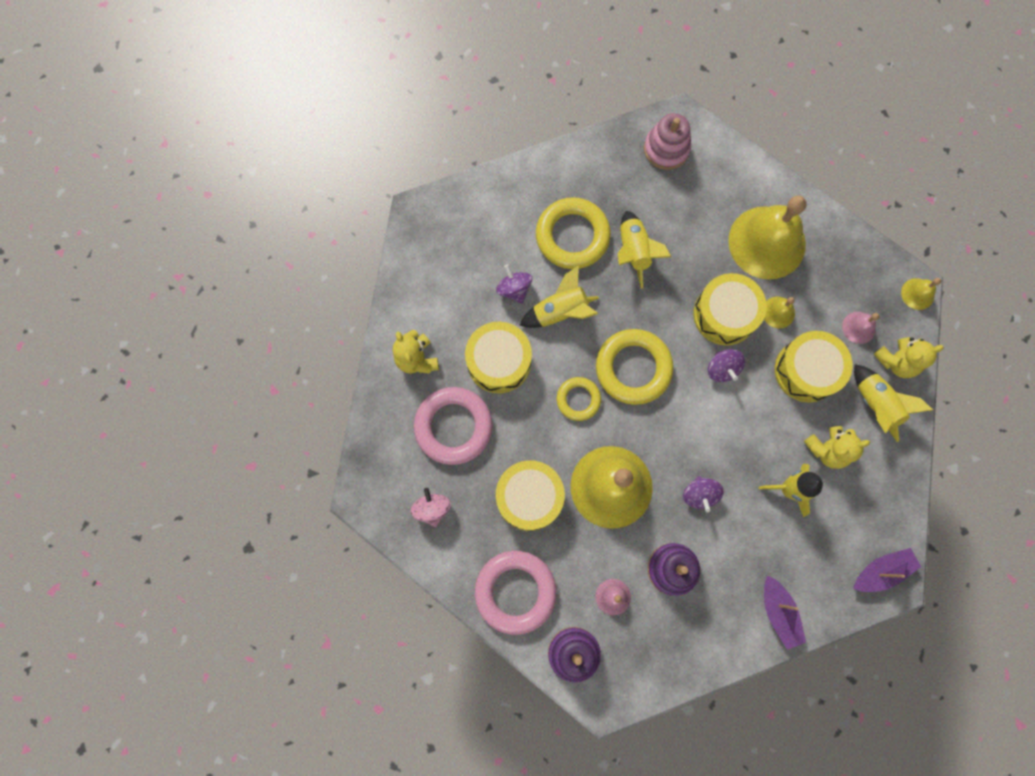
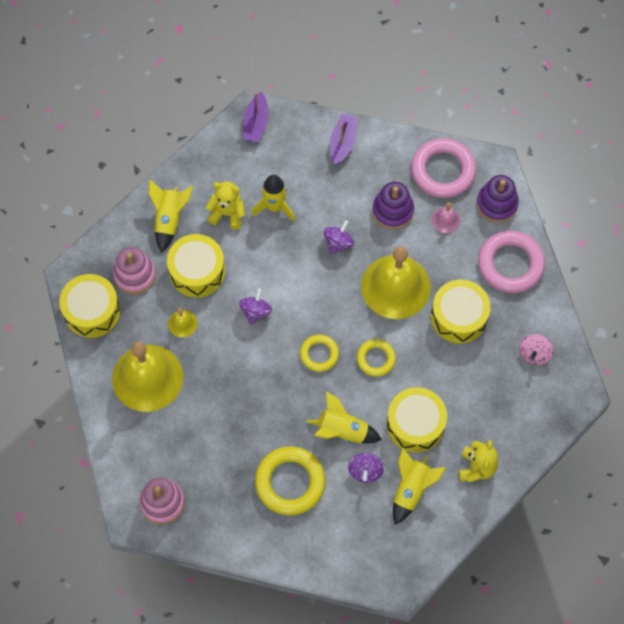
camera: 145 degrees left, 10 degrees down
pink ring [414,387,493,465] -> pink ring moved to [411,138,476,198]
yellow ring [596,329,673,405] -> yellow ring [300,335,339,372], size x0.57
yellow rocket [617,211,671,289] -> yellow rocket moved to [393,447,447,525]
yellow drum [693,273,767,345] -> yellow drum moved to [59,274,120,338]
pink bell [842,312,880,344] -> pink stacking toy [113,247,156,294]
purple boat [853,548,921,592] -> purple boat turned 90 degrees counterclockwise [243,91,269,142]
yellow teddy bear [874,337,944,378] -> none
yellow bell [901,278,941,310] -> none

